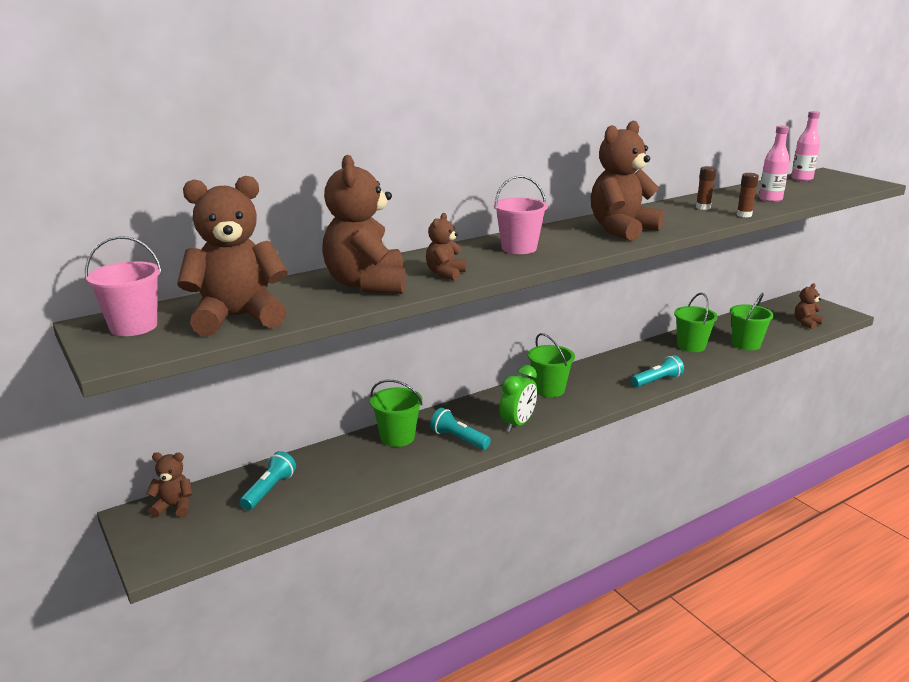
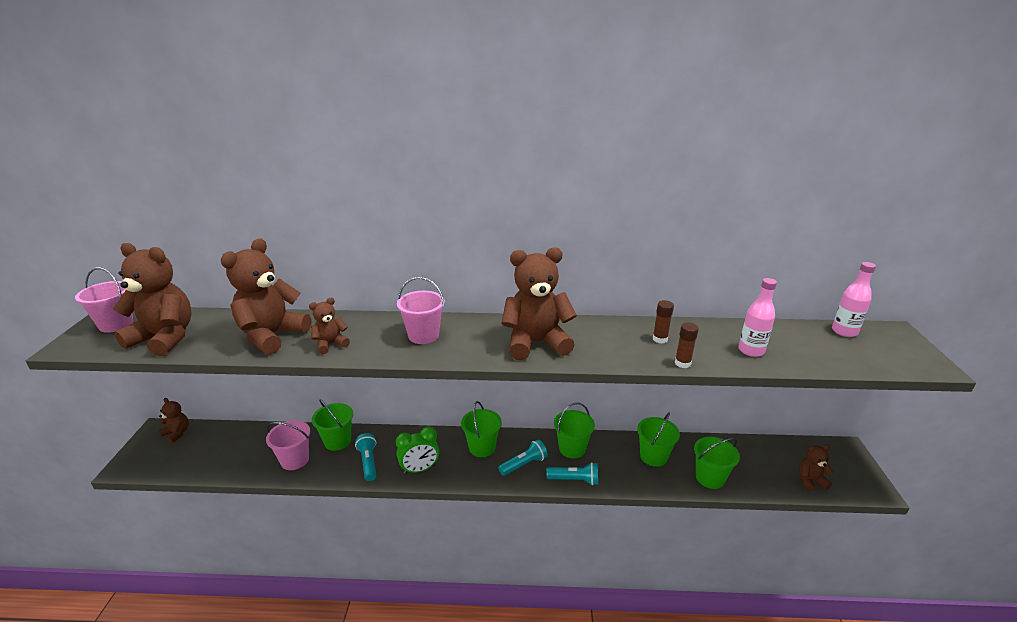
camera: 35 degrees right, 5 degrees up
turquoise flashlight [240,451,296,510] -> turquoise flashlight moved to [498,439,548,476]
none -> pink bucket [266,420,310,470]
none -> green bucket [554,402,595,459]

